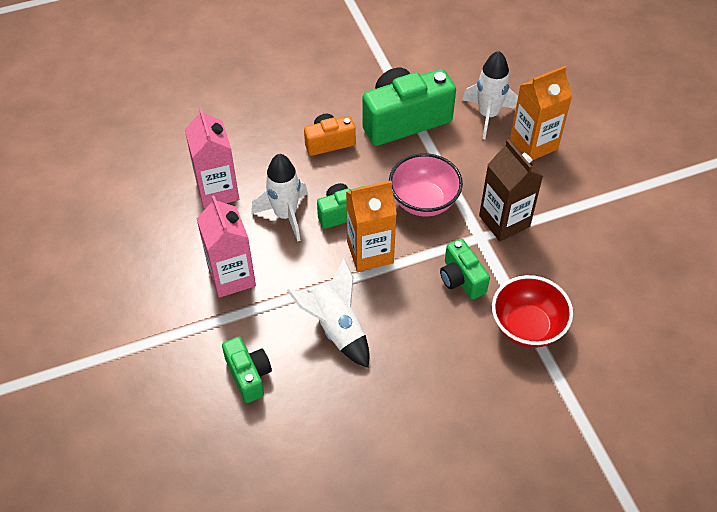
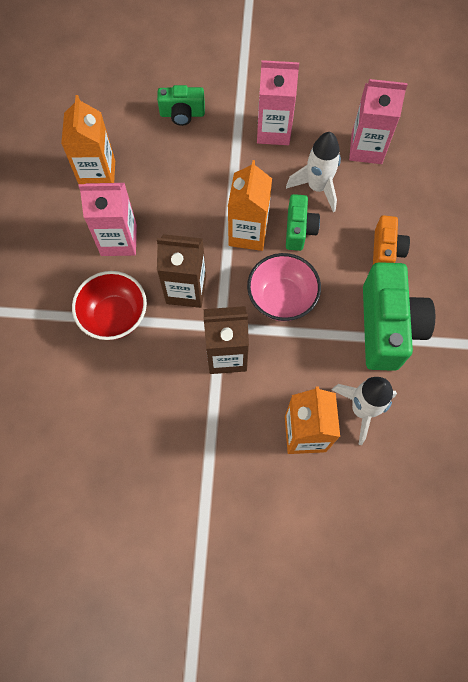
camera: 115 degrees right, 15 degrees up
white rocket [287,258,370,368] -> none
green camera [440,239,490,300] -> brown carton [157,234,206,308]
none -> orange carton [61,95,115,184]
none -> pink carton [78,183,137,256]

